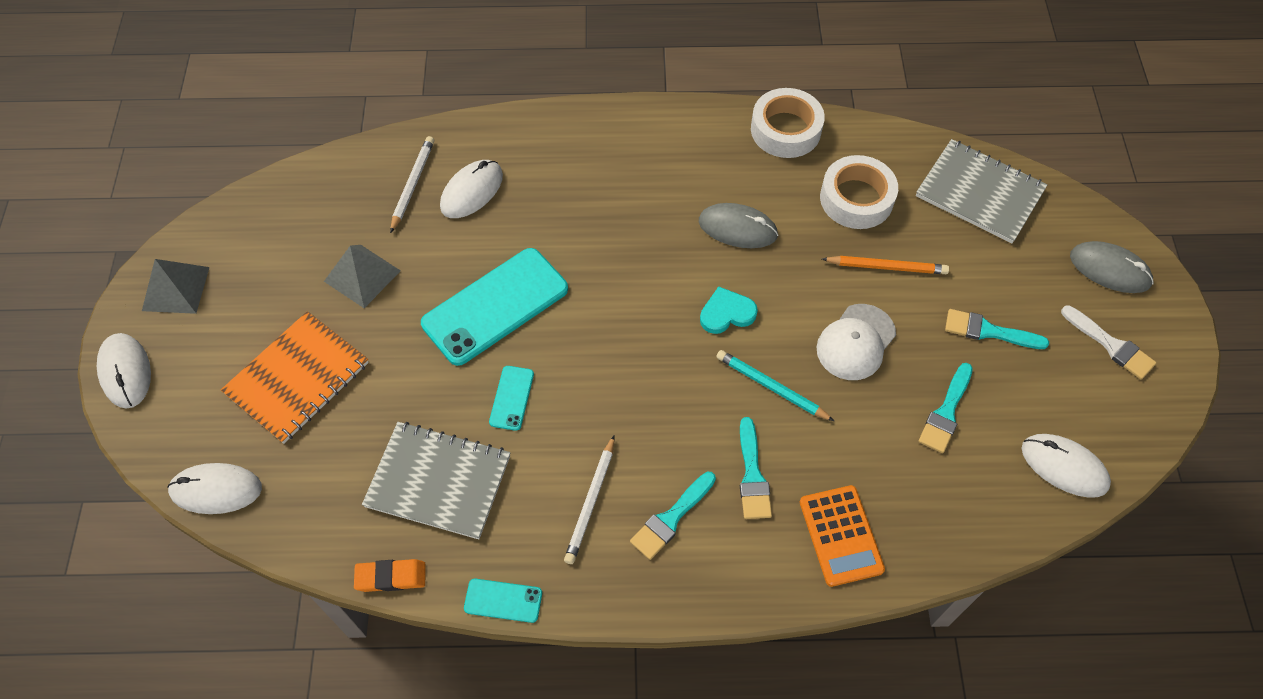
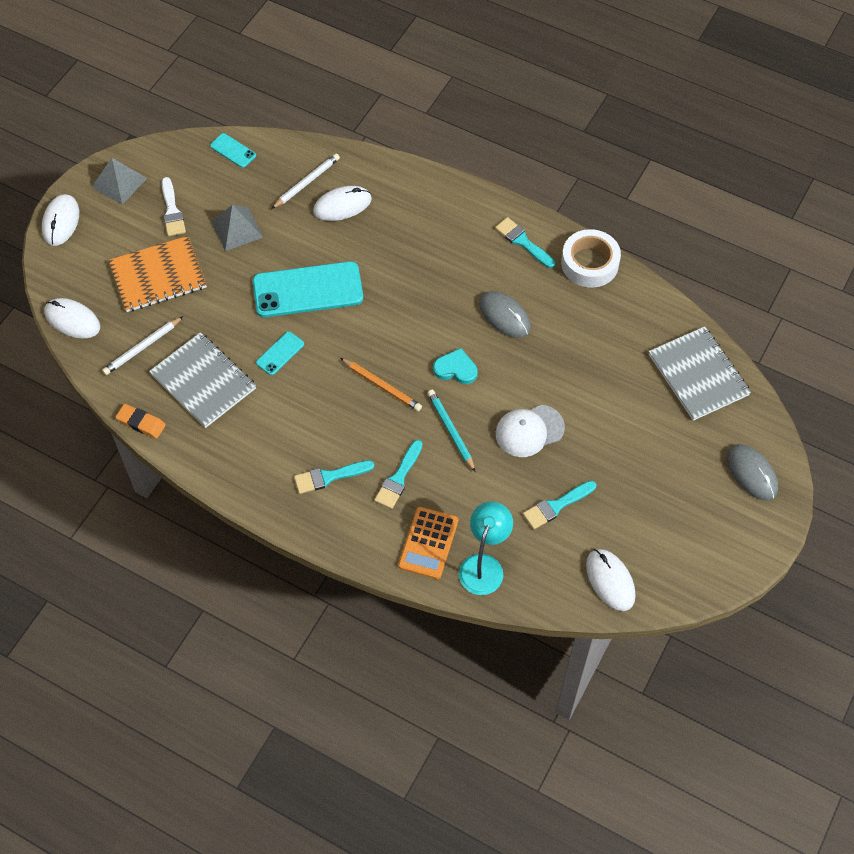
camera: 30 degrees right, 0 degrees up
turquoise phone [464,579,542,623] -> turquoise phone moved to [210,133,256,168]
white pencil [564,436,615,564] -> white pencil moved to [102,316,183,375]
white tape [820,155,898,229] -> none
orange pencil [822,256,949,274] -> orange pencil moved to [340,358,422,411]
turquoise brush [945,309,1049,349] -> turquoise brush moved to [495,217,555,268]
white brush [1061,305,1156,379] -> white brush moved to [162,177,186,236]
none -> turquoise lamp [459,501,513,595]

